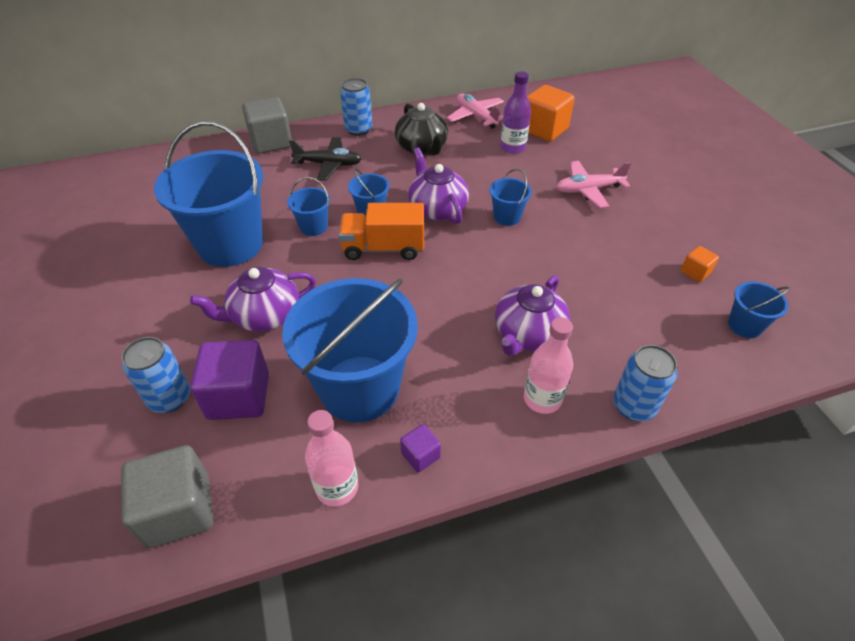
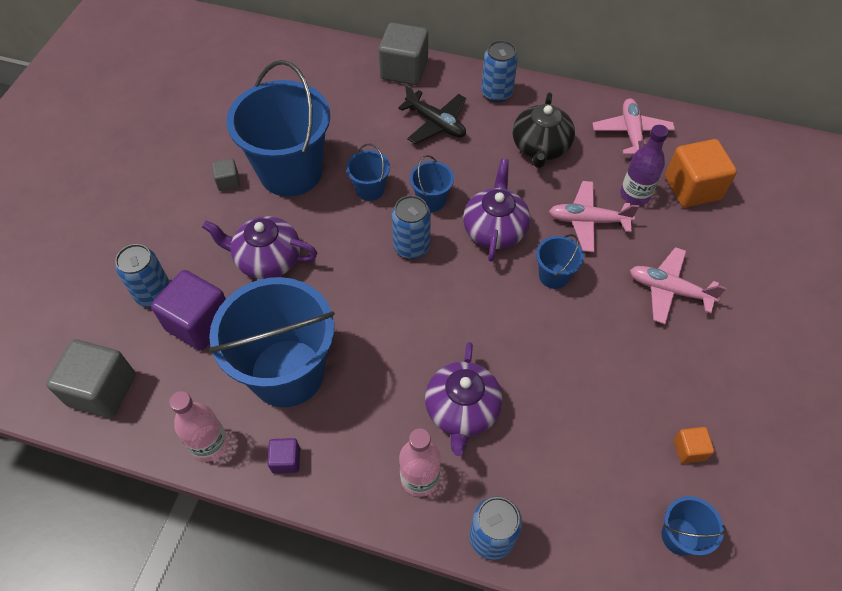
camera: 35 degrees right, 10 degrees up
orange truck [339,203,424,260] -> blue can [392,195,431,259]
purple teapot [495,275,570,356] -> purple teapot turned 60 degrees counterclockwise [425,342,503,456]
none -> grey cube [212,159,240,191]
none -> pink plane [549,181,639,252]

